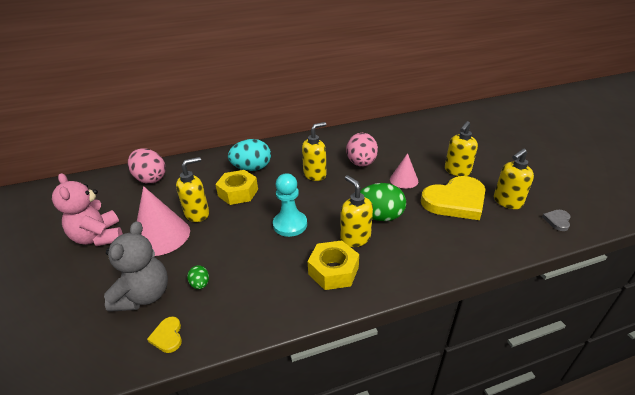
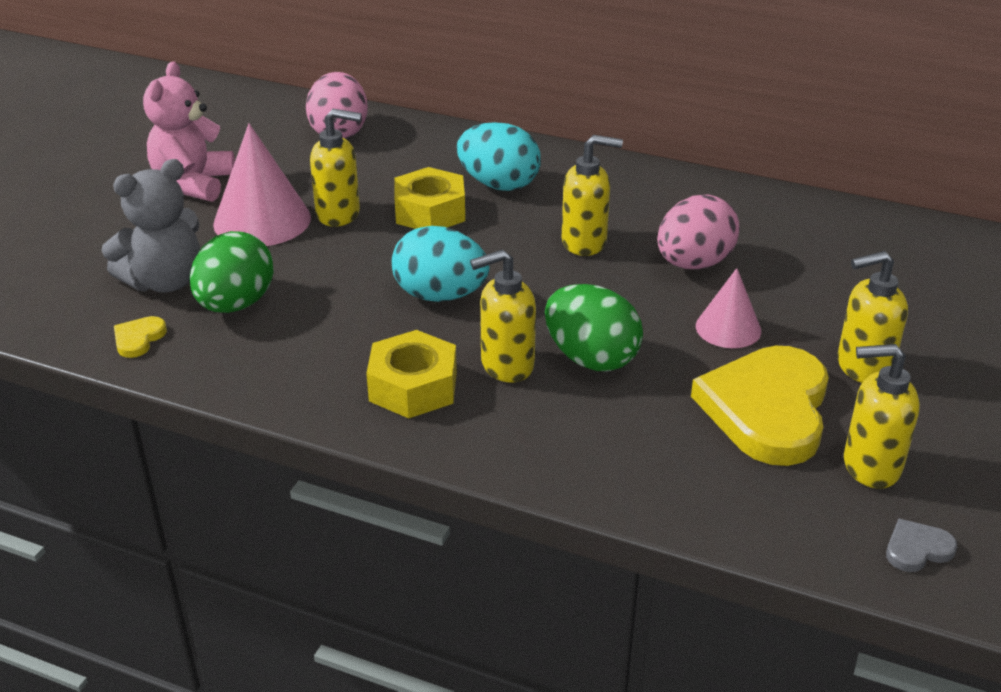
camera: 40 degrees right, 0 degrees up
green egg [187,265,209,289] -> green egg [190,231,274,313], size x2.18
turquoise pawn [273,173,307,237] -> turquoise egg [392,226,489,302]
yellow soap dispenser [340,175,373,247] -> yellow soap dispenser turned 120 degrees counterclockwise [470,250,536,383]
yellow heart [421,176,486,220] -> yellow heart turned 90 degrees clockwise [691,346,829,466]

